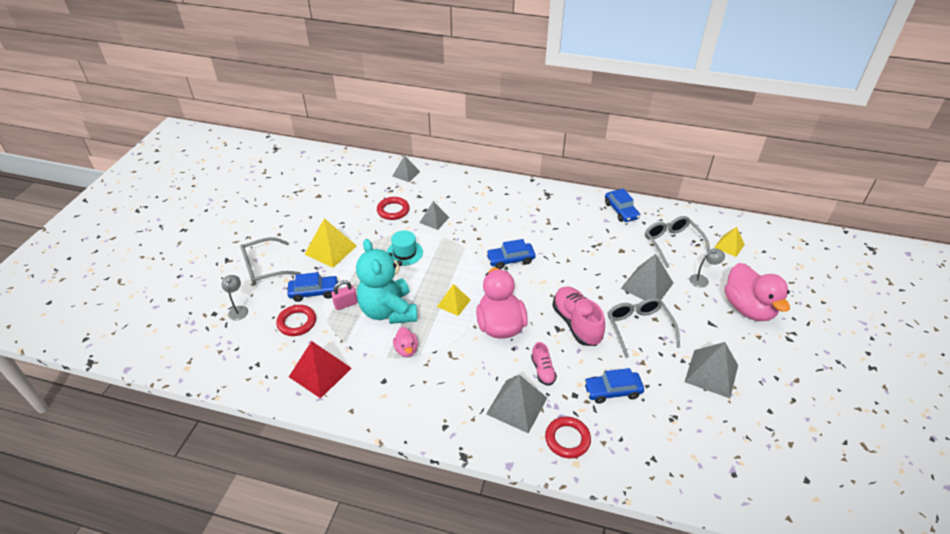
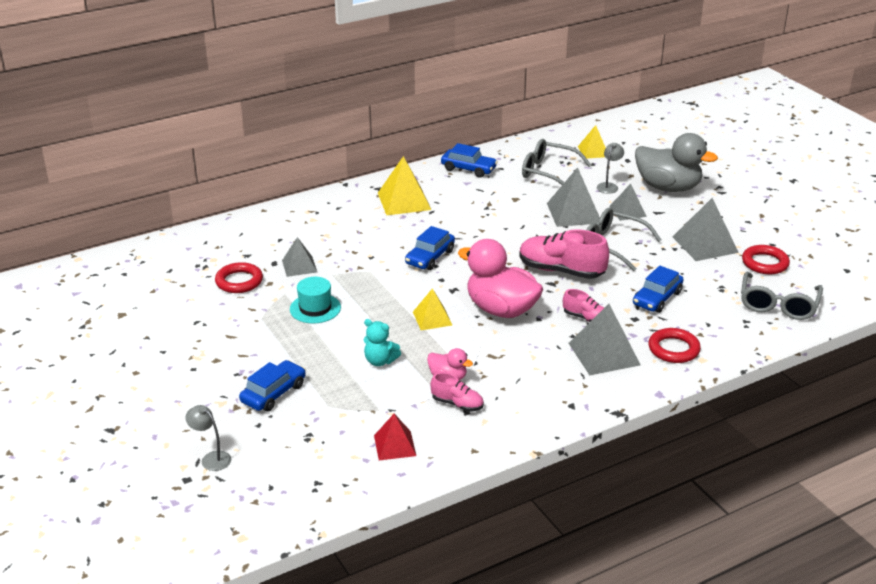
camera: 45 degrees left, 10 degrees down
grey glasses [240,237,301,285] -> grey glasses moved to [741,272,823,320]
red ring [276,305,316,336] -> red ring moved to [742,245,790,275]
red pyramid [289,341,352,399] -> red pyramid [374,414,416,460], size x0.62
yellow pyramid [305,218,357,268] -> yellow pyramid moved to [378,156,431,215]
pink padlock [331,280,358,310] -> none
turquoise teddy bear [356,239,417,324] -> turquoise teddy bear [364,319,401,366], size x0.45
grey pyramid [393,155,420,182] -> grey pyramid moved to [609,184,647,221]
pink duck [725,263,790,321] -> grey duck [635,133,718,192]
none -> pink shoe [430,372,484,411]

